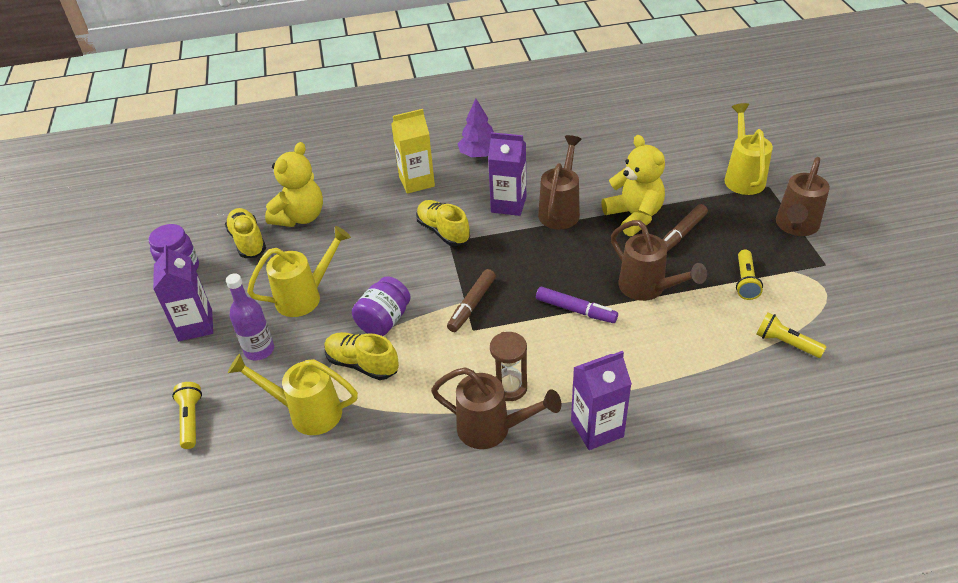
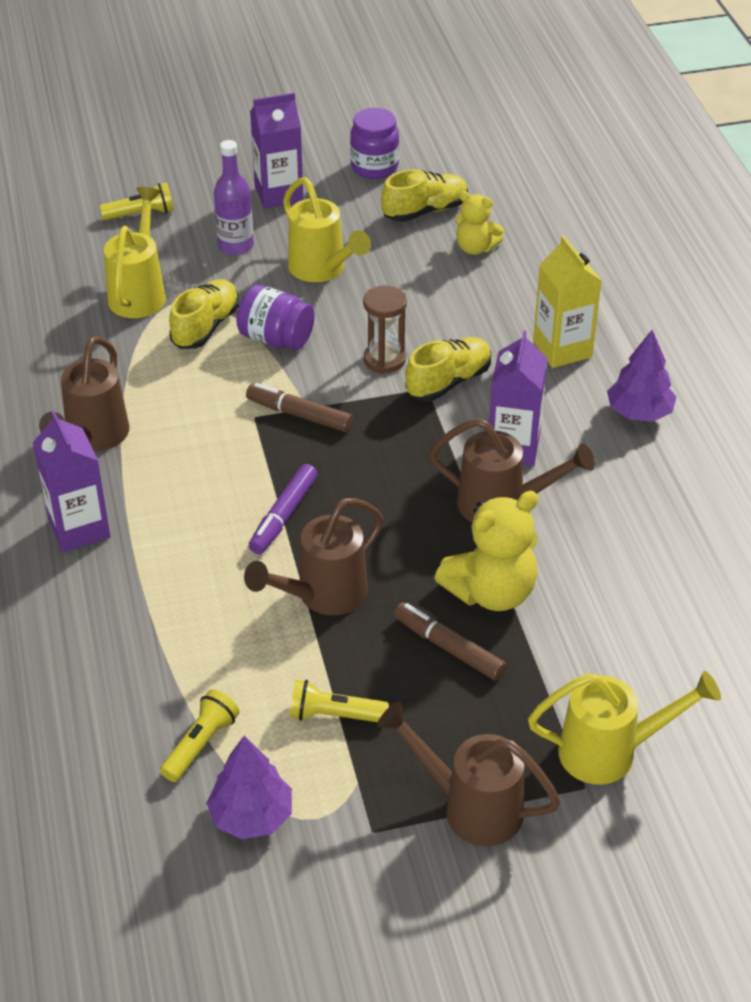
camera: 85 degrees right, 0 degrees up
yellow teddy bear [265,142,323,227] -> yellow teddy bear [455,191,504,255], size x0.60
brown hourglass [490,332,527,401] -> brown hourglass moved to [363,286,407,374]
none -> purple tree [206,736,292,839]

